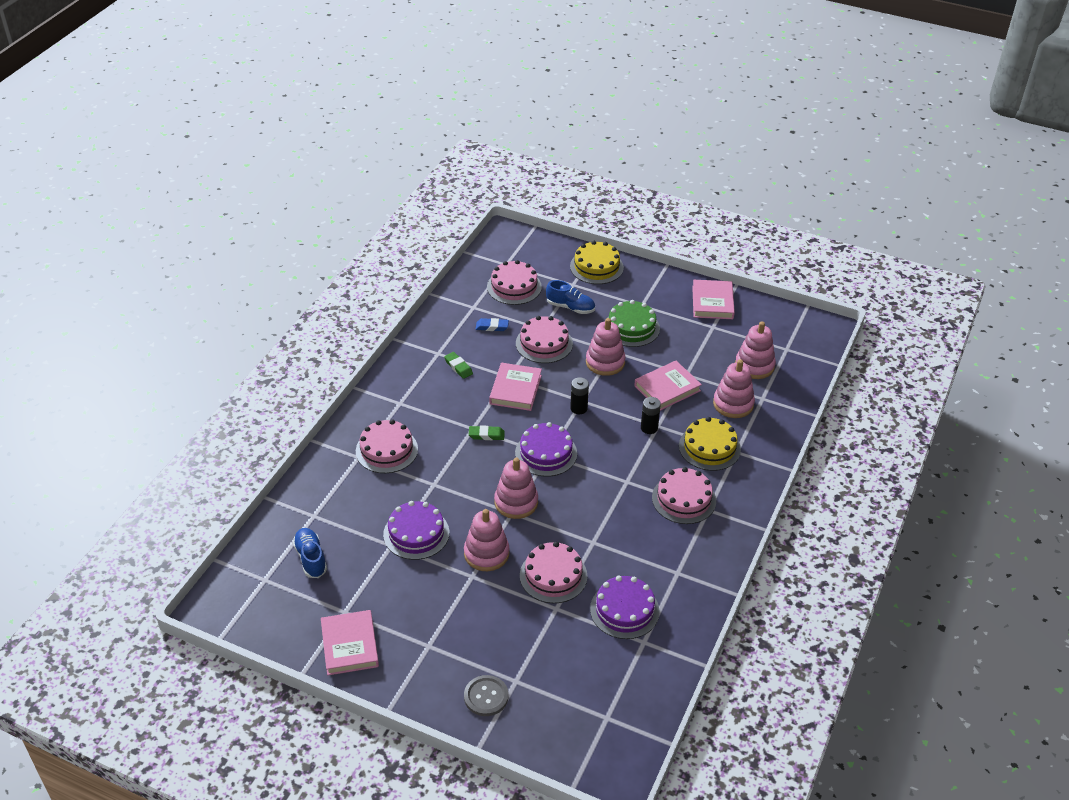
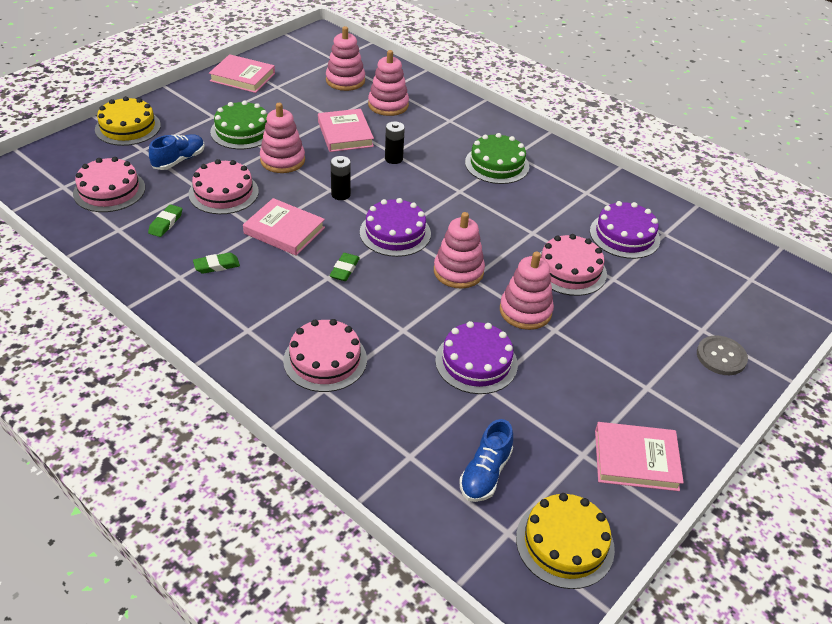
camera: 75 degrees left, 0 degrees up
blue shoe [293,528,327,578] -> blue shoe turned 60 degrees counterclockwise [459,419,513,502]
blue eraser [476,318,509,331] -> green eraser [148,204,182,237]
pink cake [652,467,716,524] -> green cake [465,133,529,184]
yellow cake [679,417,741,471] -> yellow cake moved to [516,493,615,589]

